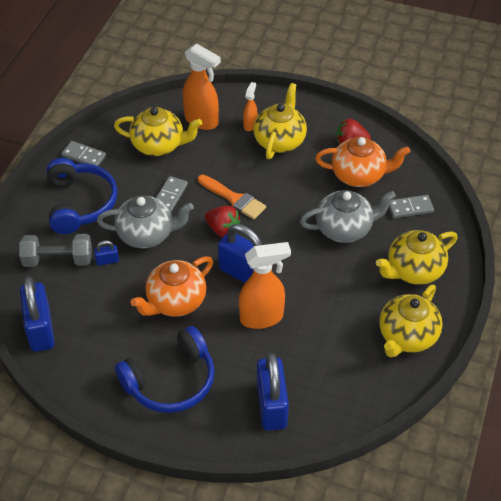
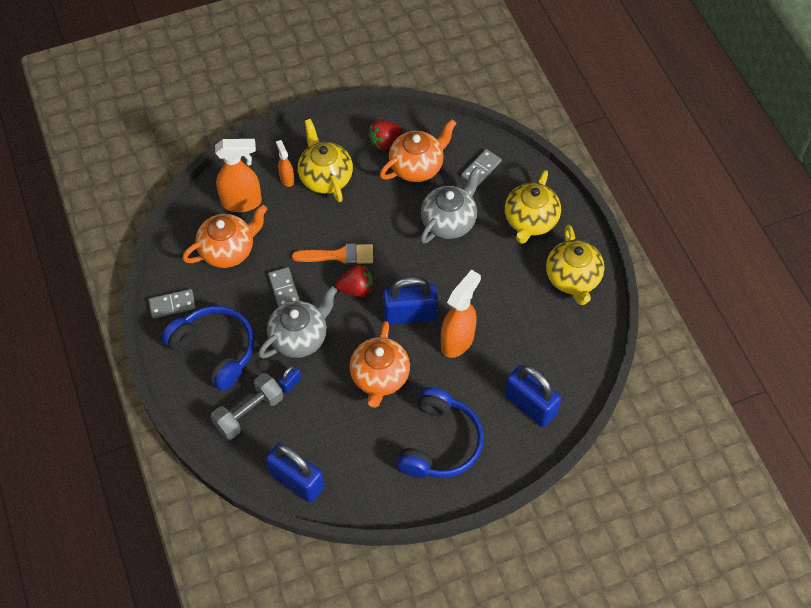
camera: 40 degrees left, 10 degrees up
yellow teapot [114,107,202,156] -> orange teapot [182,205,267,268]

